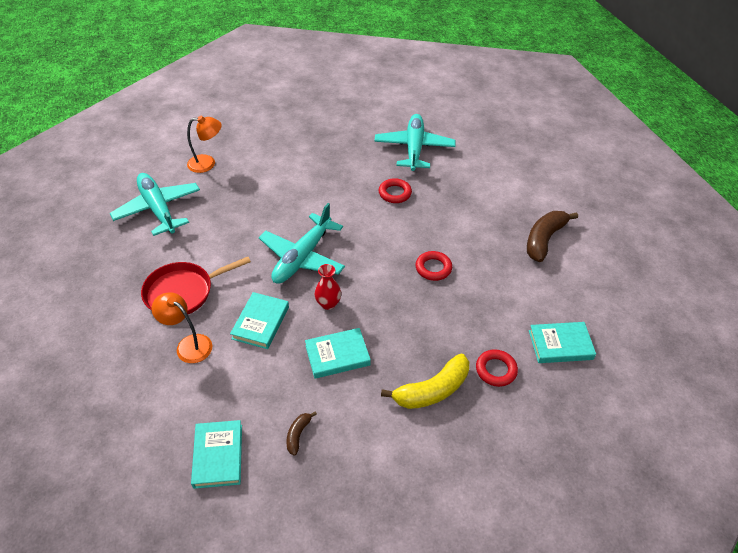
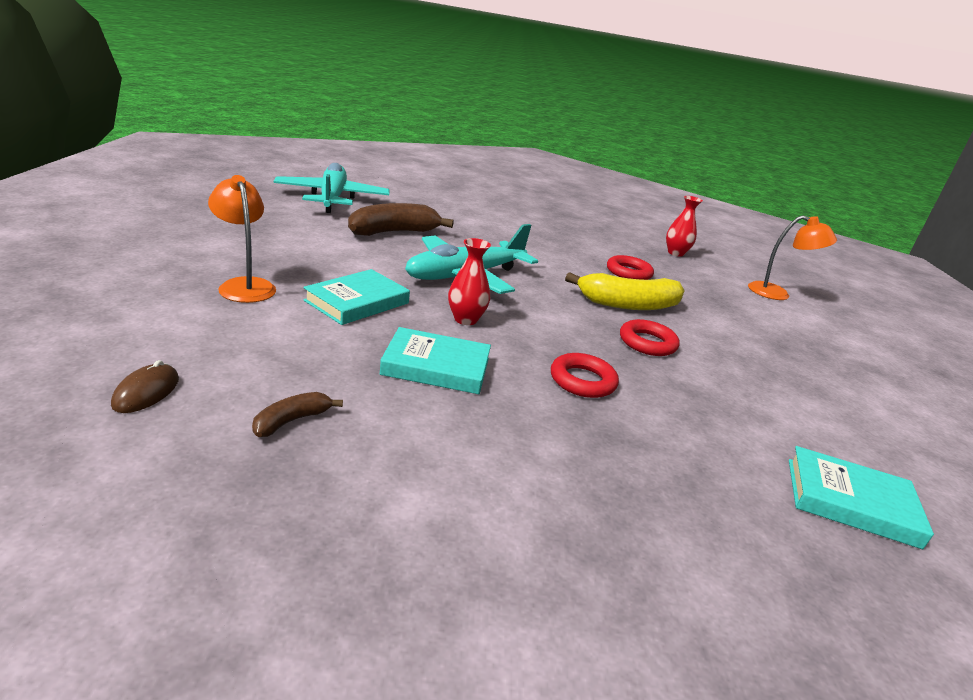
camera: 20 degrees right, 20 degrees down
red pan [141,257,251,314] -> none
orange lamp [187,116,222,173] -> orange lamp moved to [748,215,837,300]
turquoise book [191,420,242,489] -> brown mouse [111,360,179,413]
turquoise plane [374,114,455,171] -> red vase [666,196,703,257]
yellow banana [381,353,469,409] -> yellow banana moved to [565,272,685,310]
red ring [476,349,518,387] -> red ring moved to [551,353,619,398]
brown banana [527,211,578,262] -> brown banana moved to [348,203,454,236]

